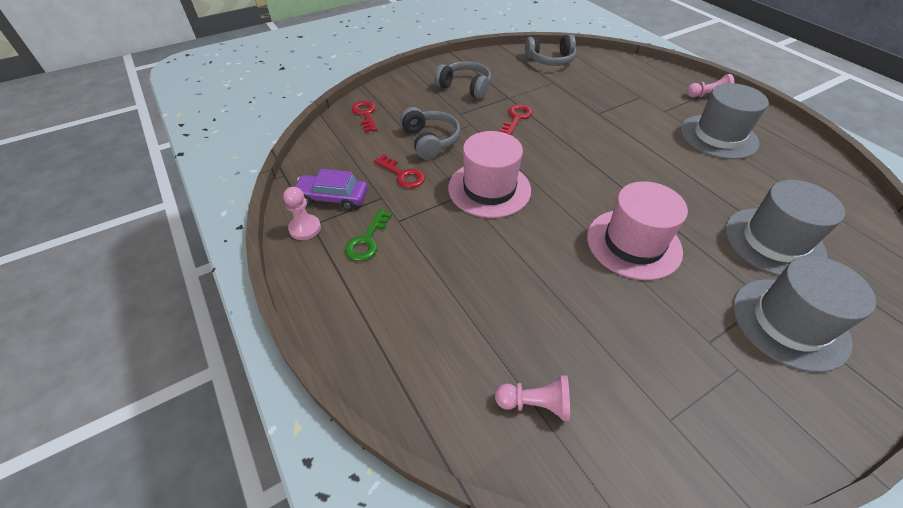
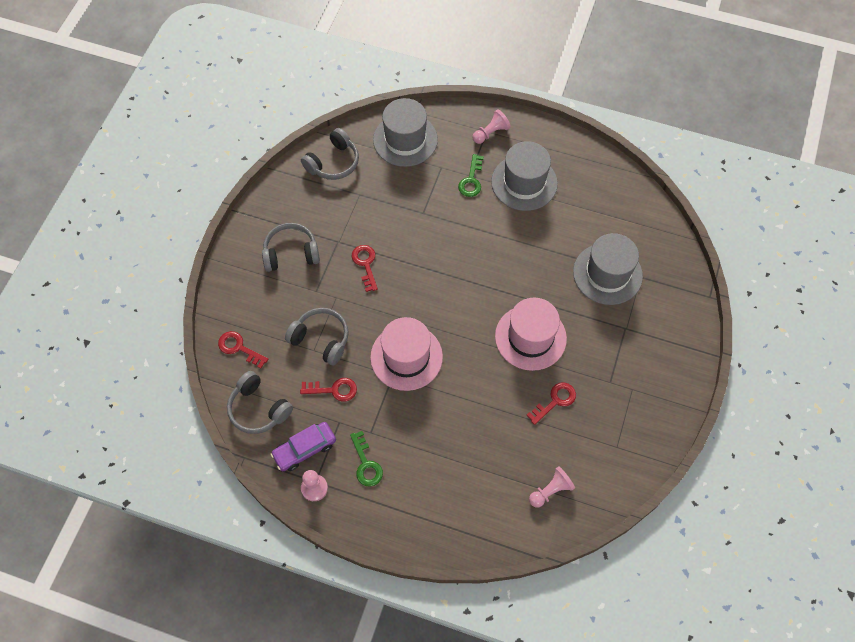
camera: 40 degrees left, 15 degrees up
grey hat [733,256,876,372] -> grey hat moved to [373,98,438,167]
none -> grey headphones [227,371,293,434]
none -> green key [458,154,484,197]
none -> red key [526,382,576,425]

